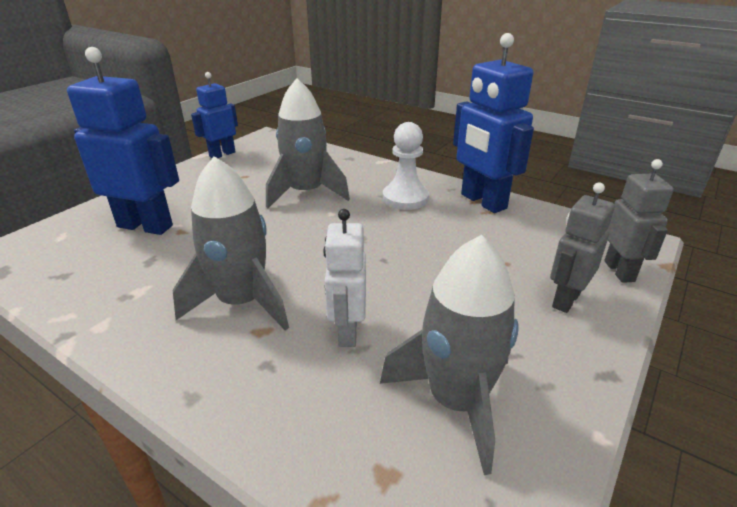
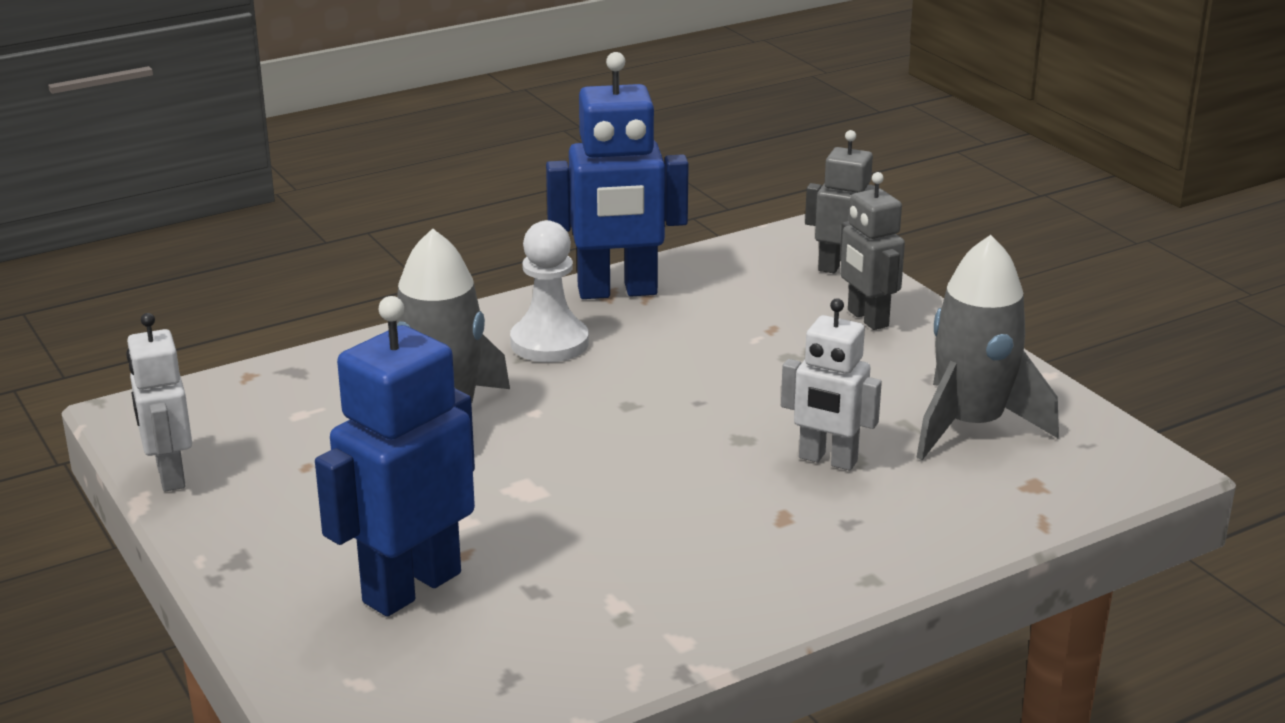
camera: 65 degrees left, 5 degrees down
grey rocket [173,156,289,331] -> none
blue robot [191,72,238,158] -> white robot [126,313,192,492]

